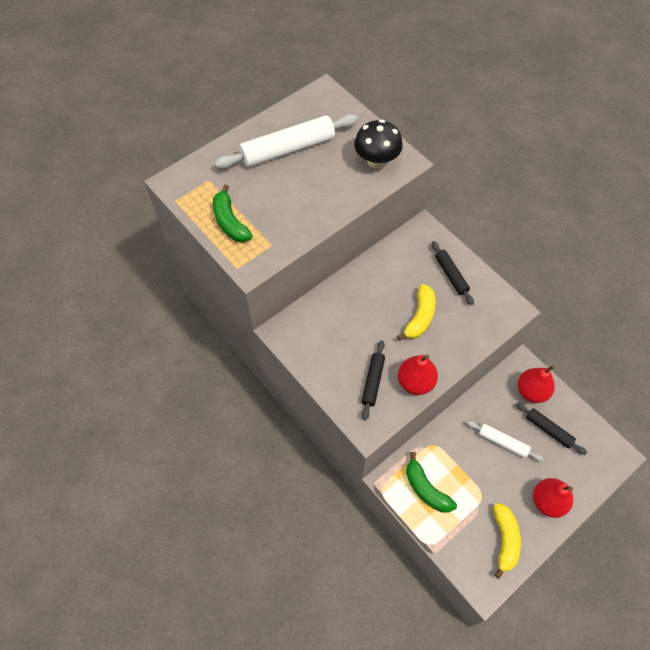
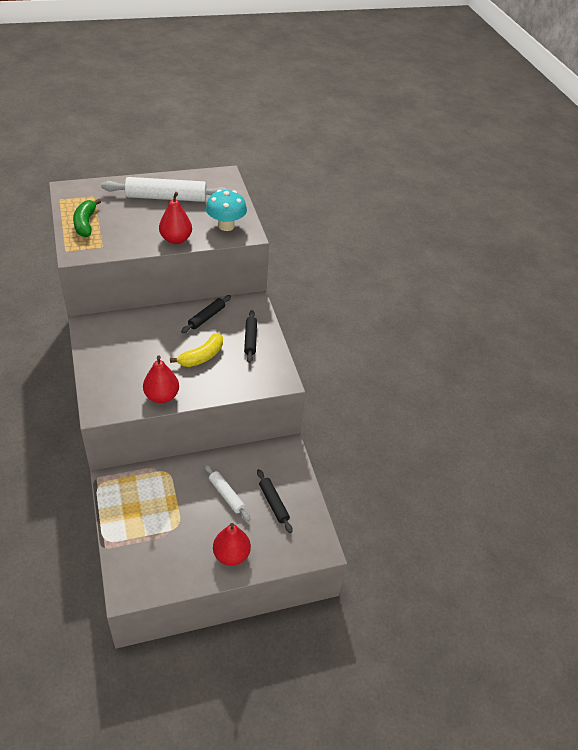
camera: 20 degrees right, 15 degrees down
black mushroom [354,119,403,168] -> turquoise mushroom [206,190,247,231]
black rolling pin [361,340,385,420] -> black rolling pin moved to [181,295,231,333]
green banana [406,452,457,513] -> none
yellow banana [493,503,521,579] -> none
red pear [518,365,555,403] -> red pear moved to [159,192,192,244]

